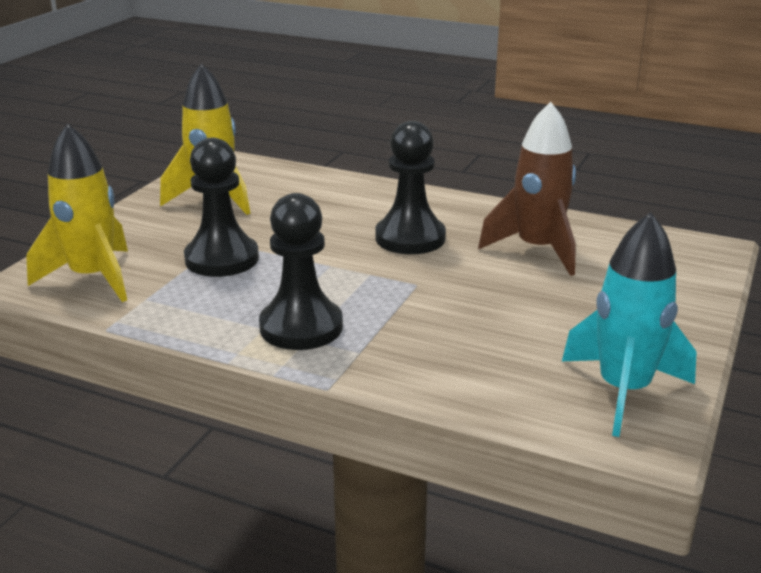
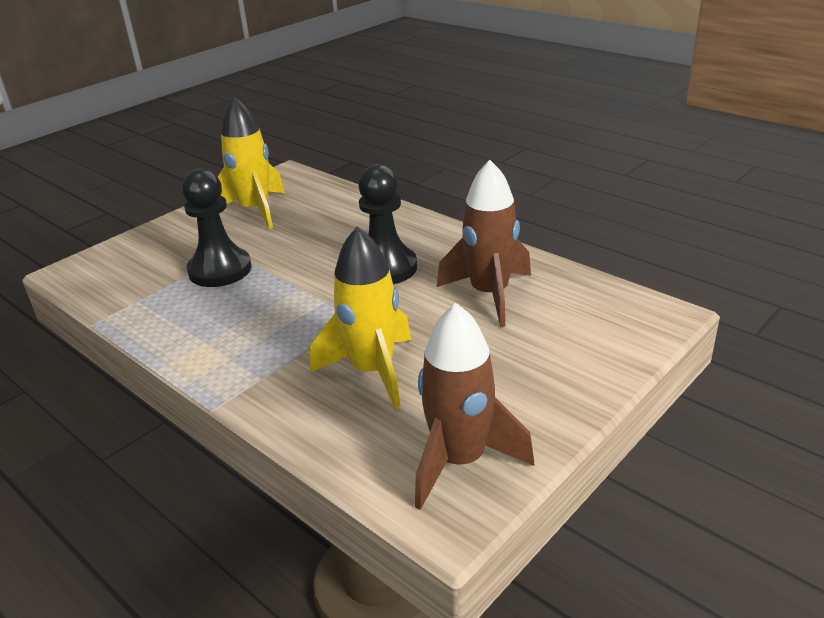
camera: 20 degrees right, 5 degrees up
yellow rocket [26,123,128,302] -> yellow rocket moved to [310,227,411,410]
black pawn [259,193,343,350] -> none
turquoise rocket [562,212,697,437] -> brown rocket [415,303,534,510]

